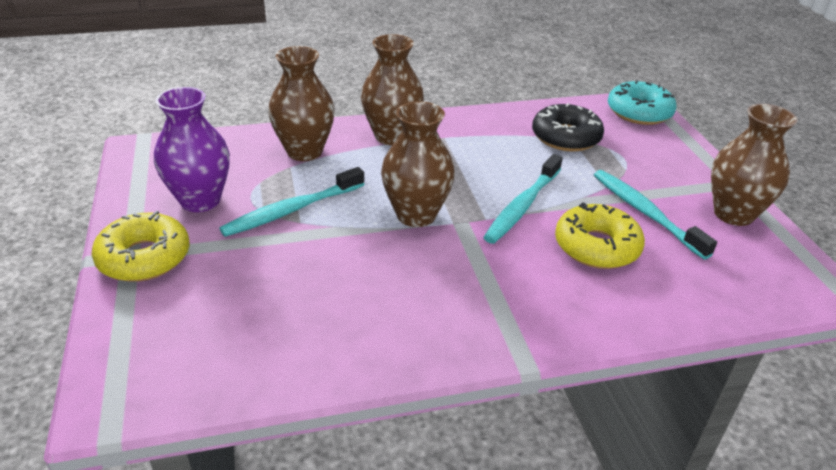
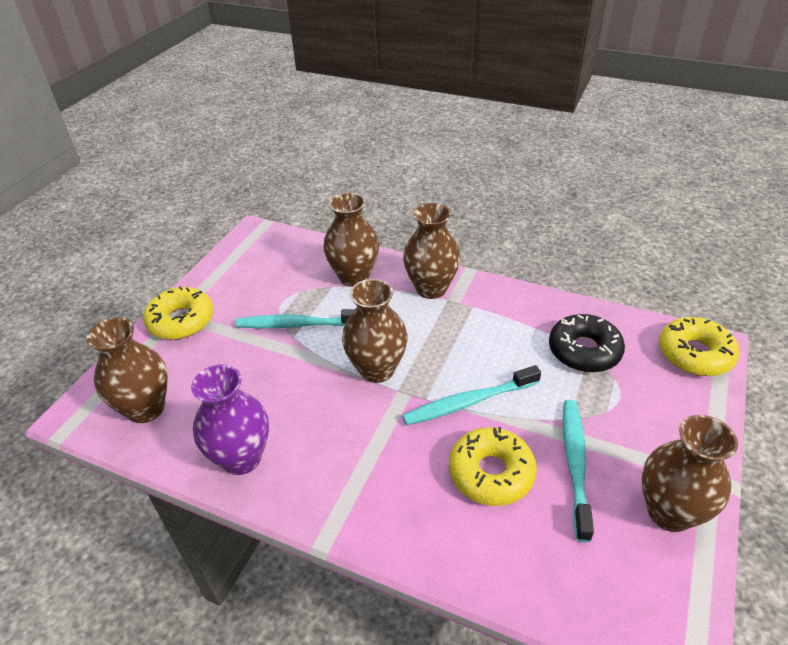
camera: 40 degrees right, 5 degrees up
purple vase [154,87,230,212] -> purple vase moved to [191,365,269,475]
turquoise donut [608,80,677,125] -> yellow donut [659,317,739,376]
none -> brown vase [86,317,168,423]

